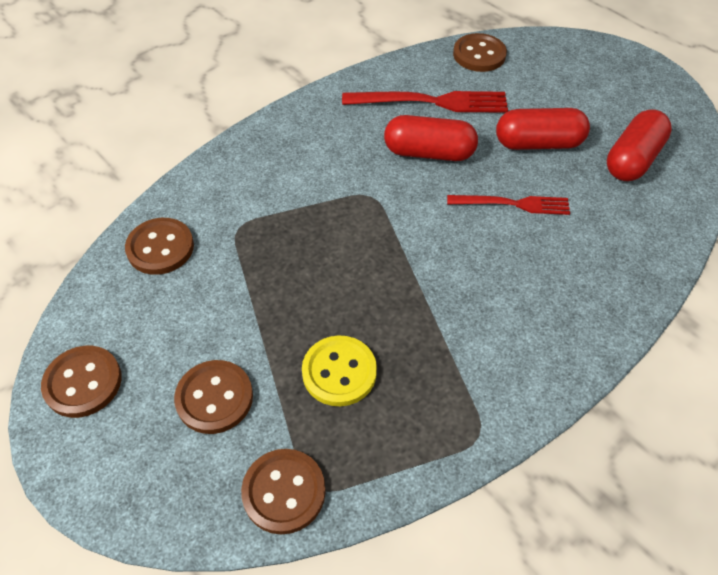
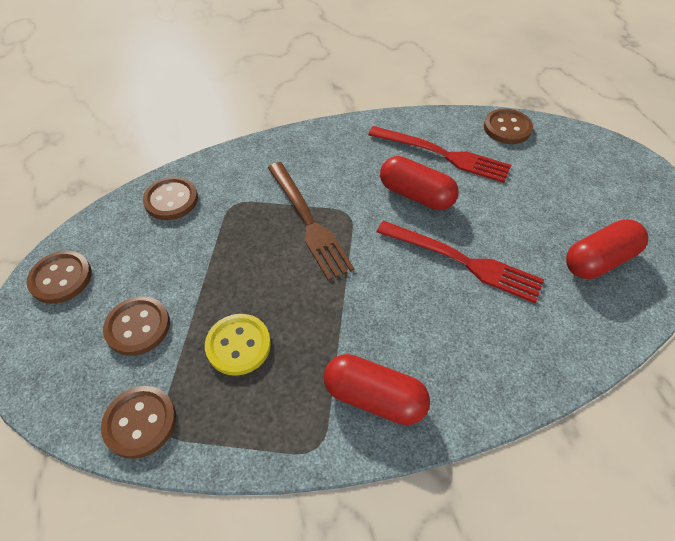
camera: 25 degrees right, 0 degrees up
red fork [447,195,570,215] -> red fork [377,221,544,303], size x1.52
red capsule [496,108,590,150] -> red capsule moved to [324,354,430,425]
none -> brown fork [268,162,354,281]

